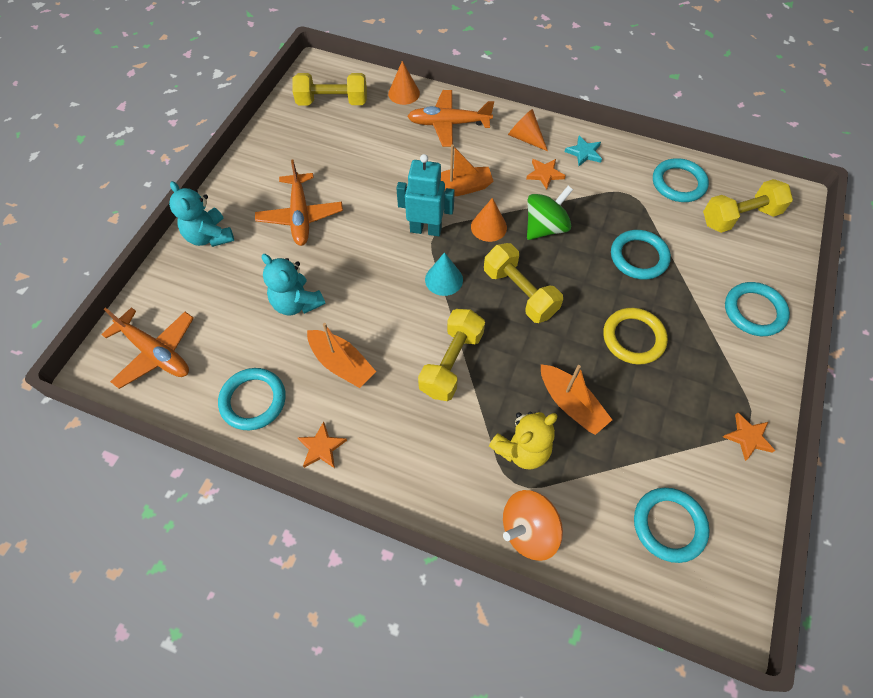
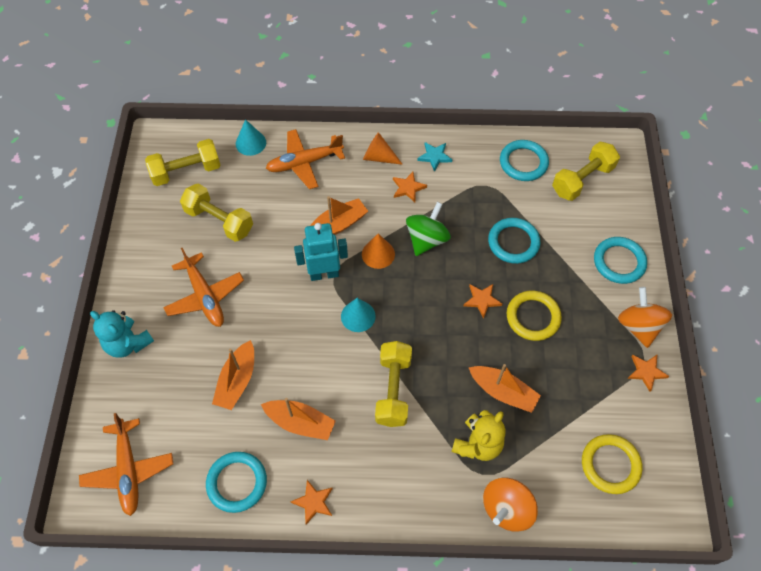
camera: 20 degrees left, 0 degrees up
orange plane [101,308,194,389] -> orange plane turned 60 degrees clockwise [79,413,173,516]
turquoise teddy bear [262,254,326,315] -> orange boat [212,340,254,410]
orange cone [388,61,420,105] -> turquoise cone [236,119,266,156]
yellow dumbbell [484,243,563,323] -> yellow dumbbell moved to [180,183,253,242]
turquoise ring [634,488,710,563] -> yellow ring [582,434,643,494]
none -> orange star [464,284,502,319]
none -> orange spinning top [618,287,672,348]

